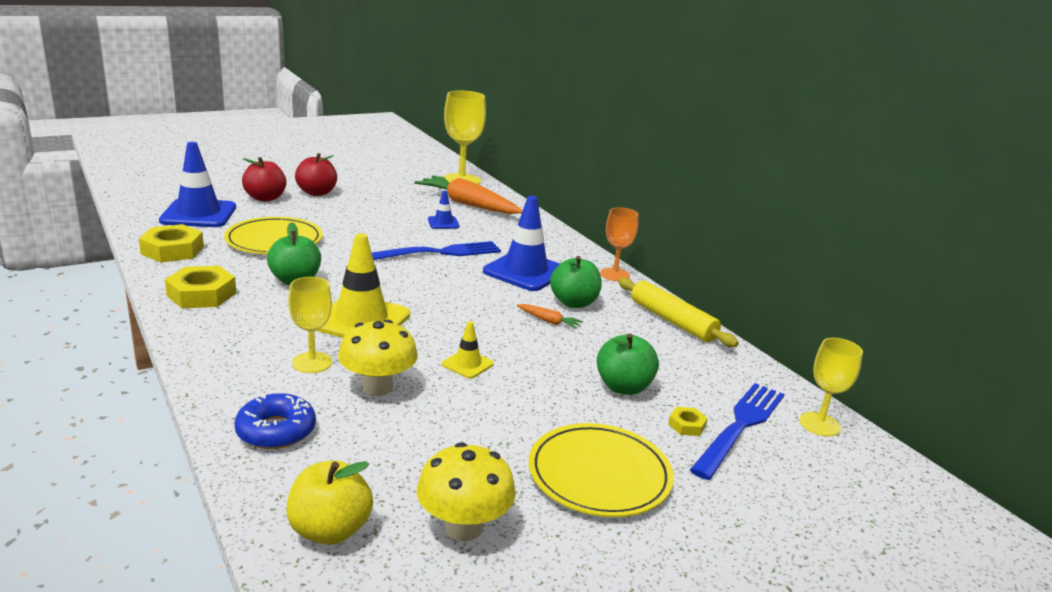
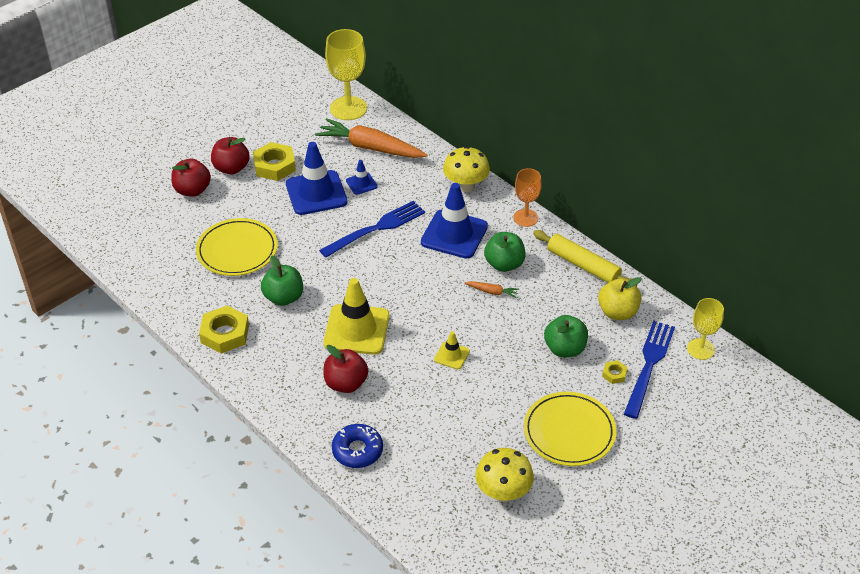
camera: 10 degrees left, 20 degrees up
yellow nut [139,224,204,262] -> yellow nut moved to [253,142,296,181]
blue traffic cone [159,142,236,227] -> blue traffic cone moved to [286,142,348,215]
yellow apple [286,461,373,545] -> yellow apple moved to [598,277,641,320]
yellow goblet [288,277,332,373] -> red apple [323,345,368,393]
yellow mushroom [338,320,418,396] -> yellow mushroom moved to [443,146,490,192]

